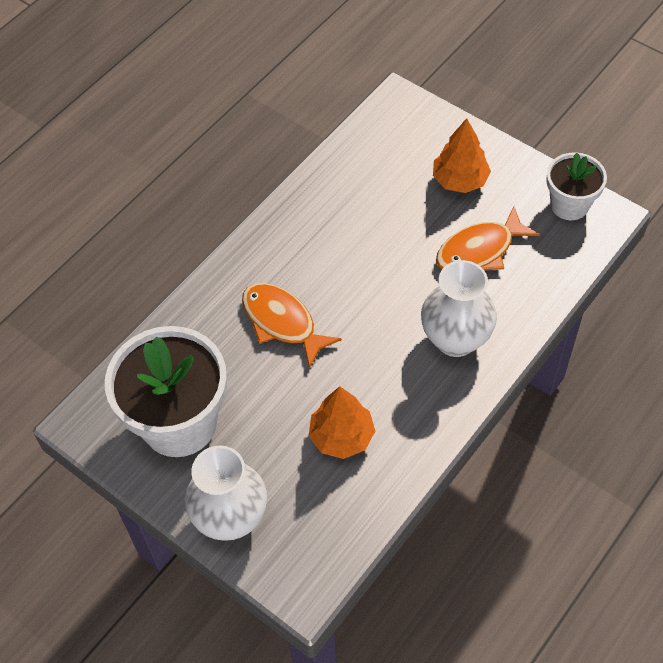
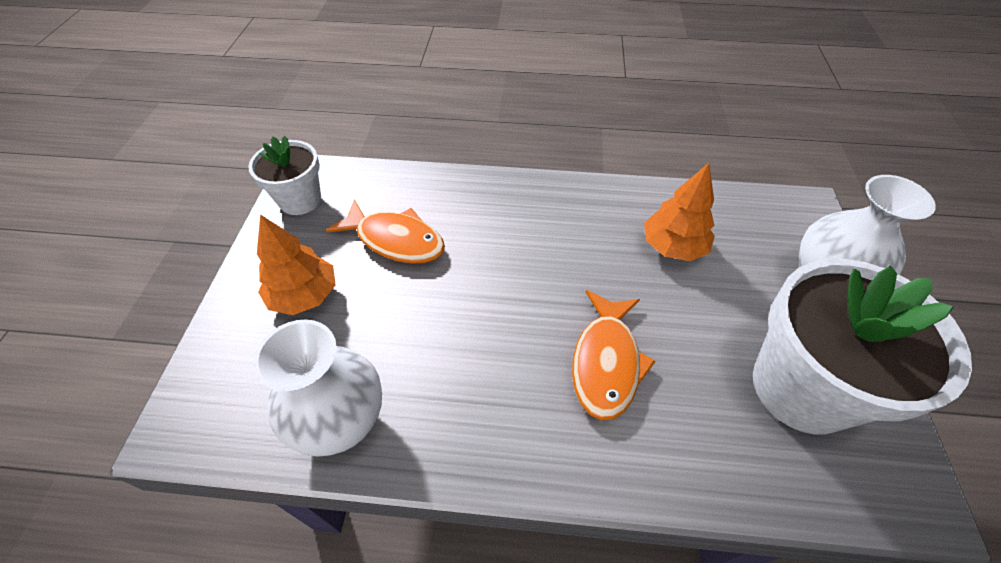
camera: 125 degrees left, 5 degrees down
white vase [421,260,497,357] -> white vase moved to [254,319,382,457]

